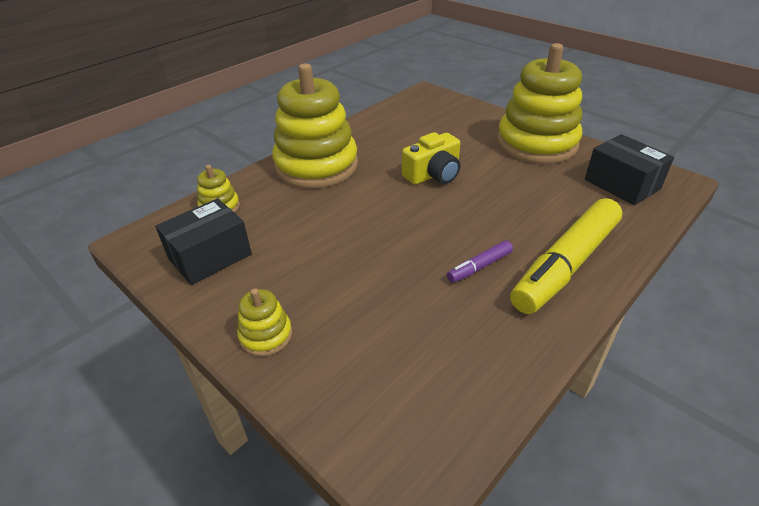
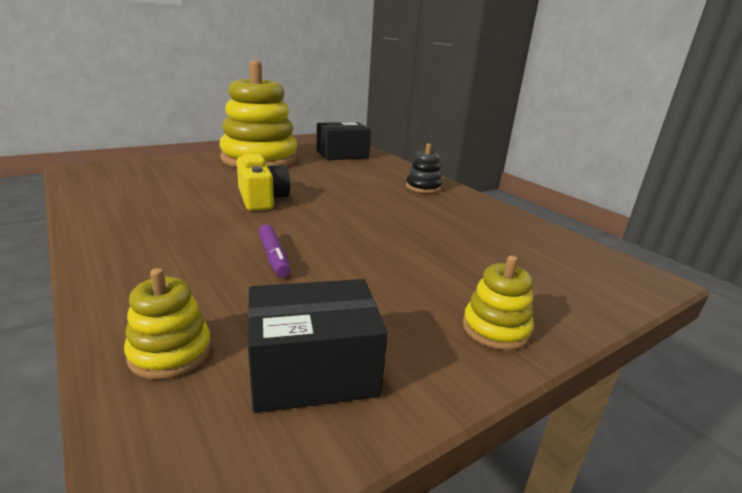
camera: 80 degrees left, 15 degrees down
black box [155,198,252,285] -> black box turned 75 degrees counterclockwise [248,279,388,413]
yellow stacking toy [272,63,358,189] -> none
purple marker [447,241,513,283] -> purple marker moved to [258,224,291,278]
yellow marker [510,198,623,314] -> black stacking toy [406,144,443,193]

